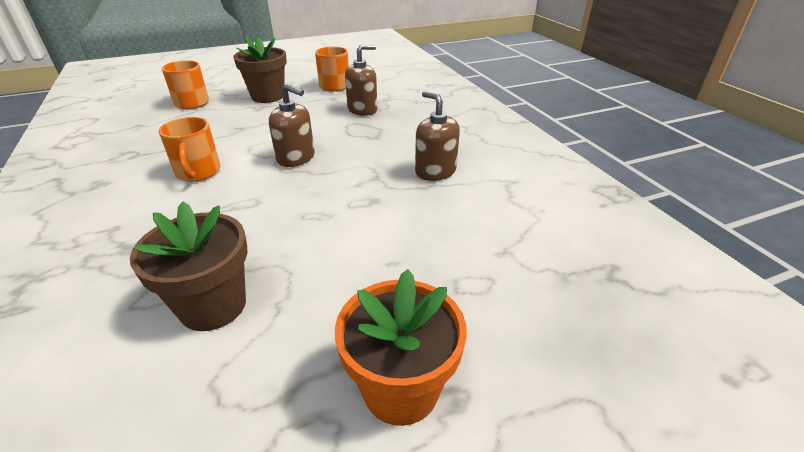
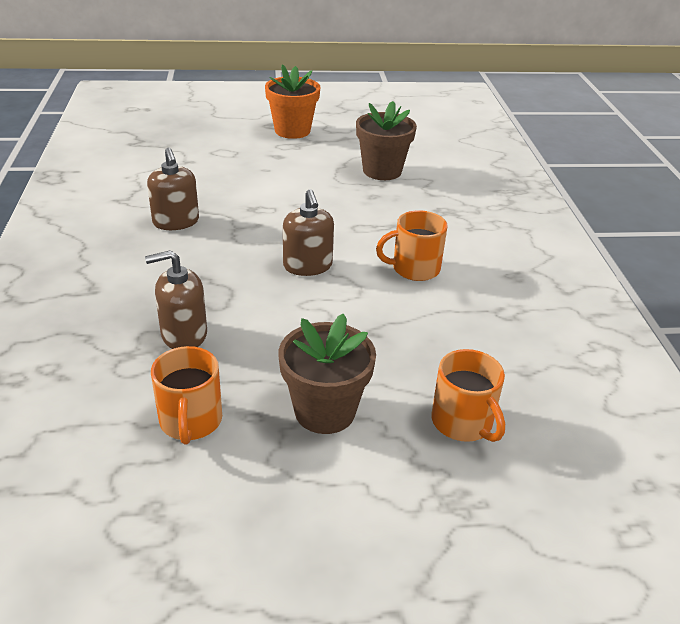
camera: 165 degrees left, 0 degrees up
orange mug [158,117,221,182] -> orange mug turned 105 degrees counterclockwise [376,210,447,281]
brown soap dispenser [269,84,315,167] -> brown soap dispenser turned 150 degrees counterclockwise [283,189,334,276]

